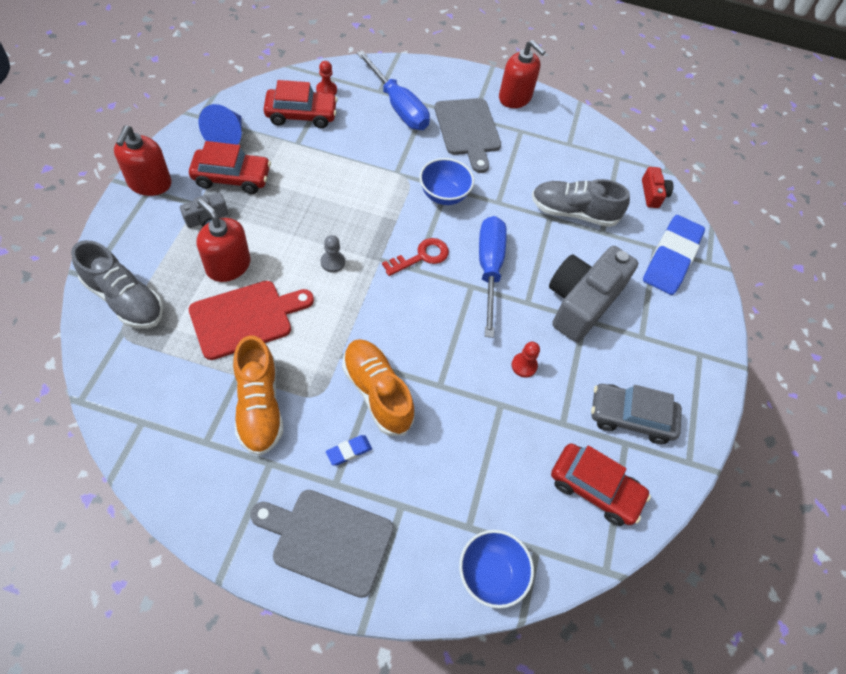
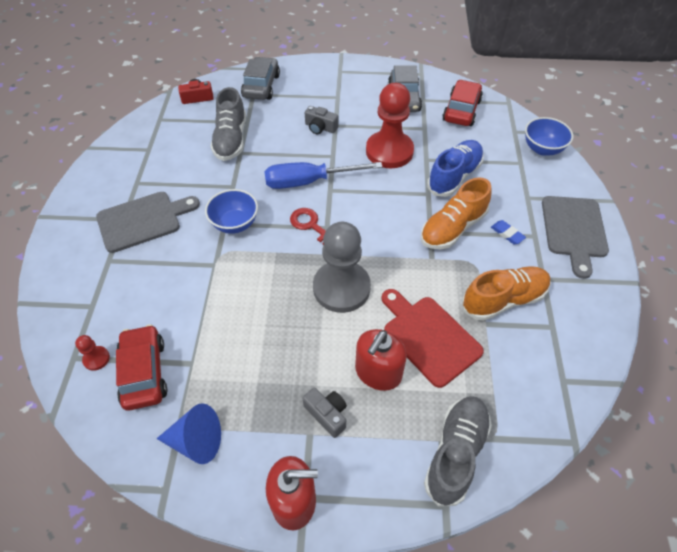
camera: 95 degrees left, 5 degrees down
red car [189,141,271,194] -> none
grey pawn [320,235,345,273] -> grey pawn [313,222,371,313], size x2.45
blue screwdriver [357,50,430,130] -> none
red soap dispenser [499,40,546,108] -> none
red pawn [512,342,540,378] -> red pawn [366,83,414,168], size x2.45
grey camera [549,246,638,342] -> grey camera [305,106,339,134], size x0.46
blue eraser [643,215,705,295] -> grey car [241,57,280,100]
none -> blue shoe [427,140,484,197]

